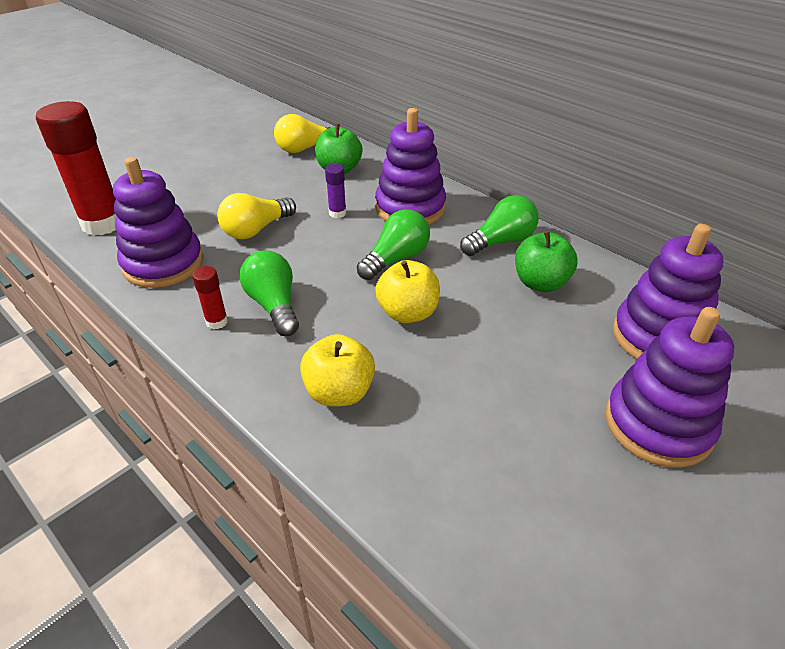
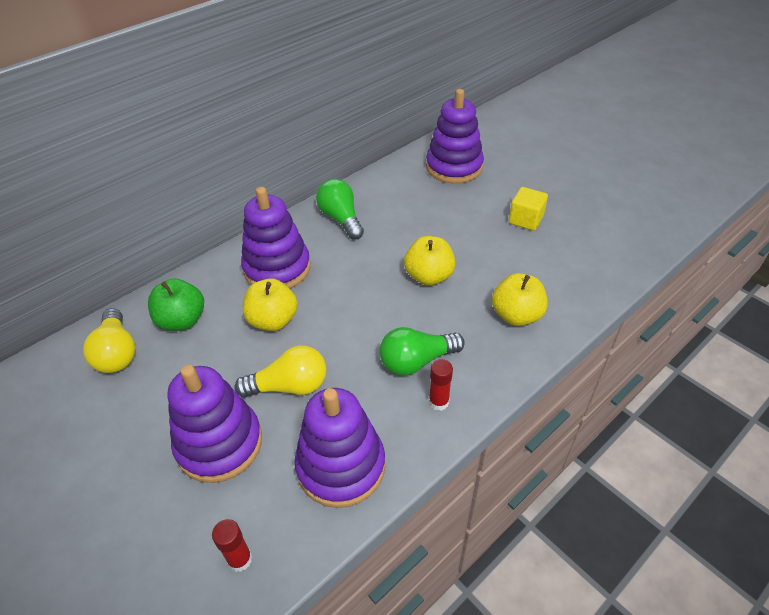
camera: 85 degrees left, 5 degrees up
red glue stick [36,101,117,236] -> red glue stick [212,519,252,572], size x0.44
yellow light bulb [217,193,296,239] -> yellow light bulb turned 60 degrees counterclockwise [235,345,326,398]
purple glue stick [325,164,346,218] -> yellow apple [243,278,298,331]
green light bulb [357,209,430,280] -> none
green apple [515,231,577,292] -> none
purple stacking toy [606,307,735,468] -> purple stacking toy moved to [167,365,262,483]
none -> yellow cube [509,187,548,231]

